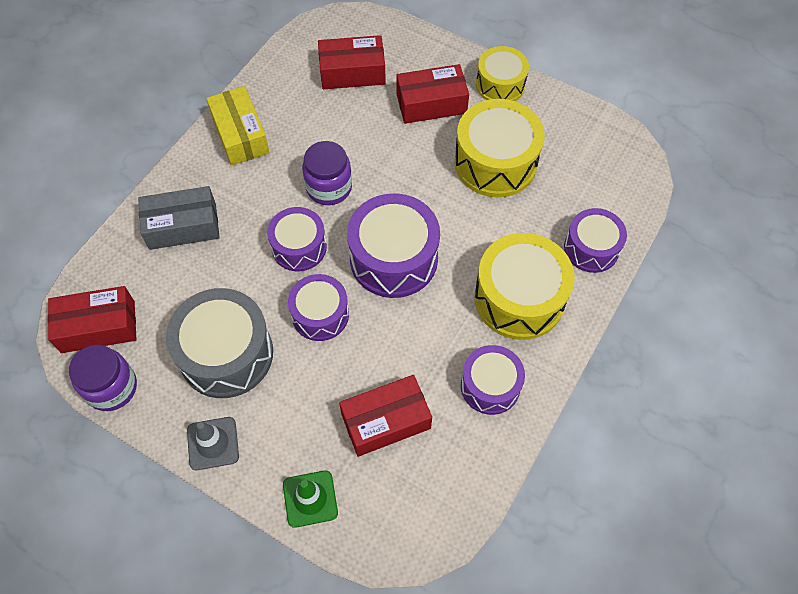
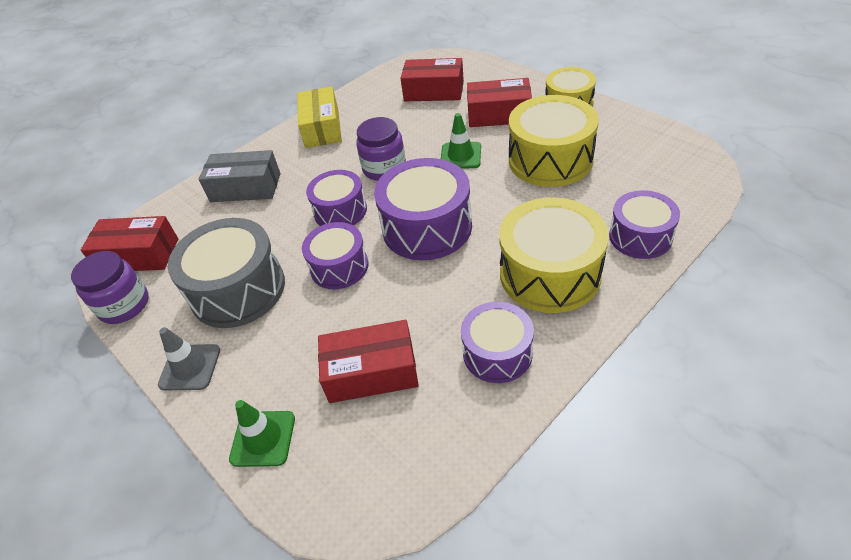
camera: 20 degrees right, 15 degrees down
none -> green traffic cone [441,113,481,169]

